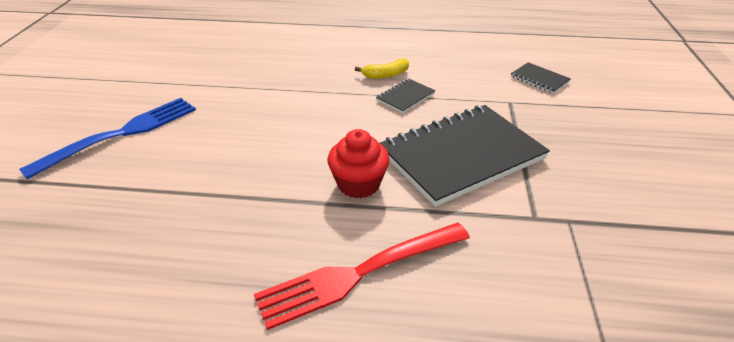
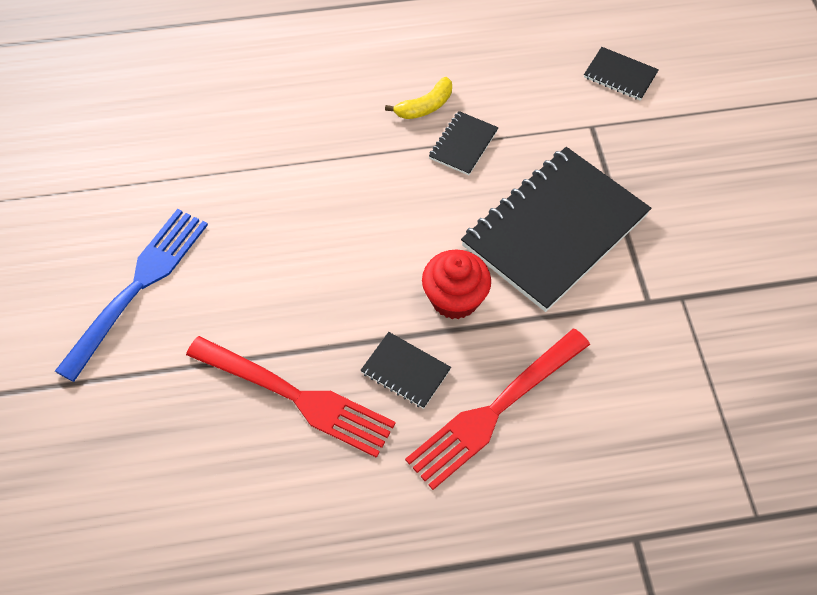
camera: 15 degrees left, 20 degrees up
none -> red fork [186,336,396,458]
none -> black notebook [360,332,451,409]

